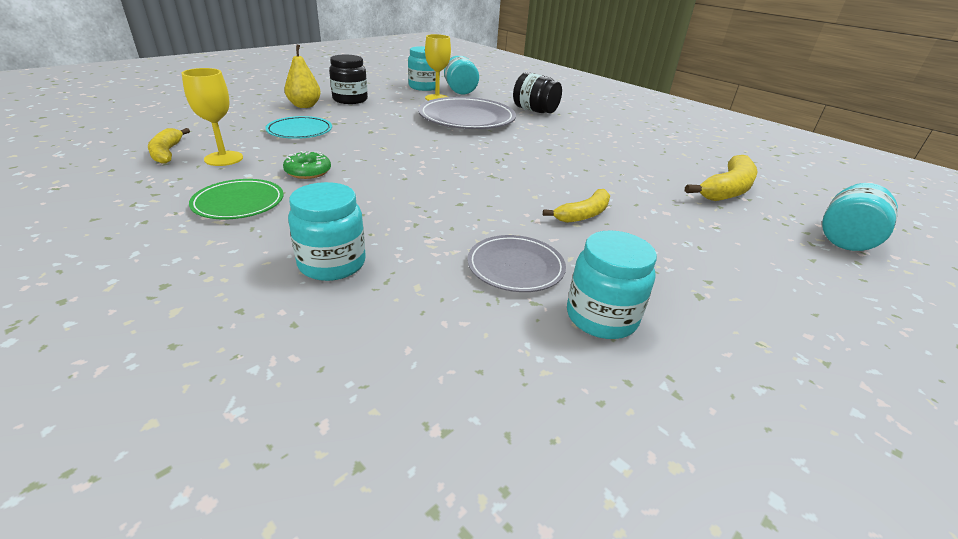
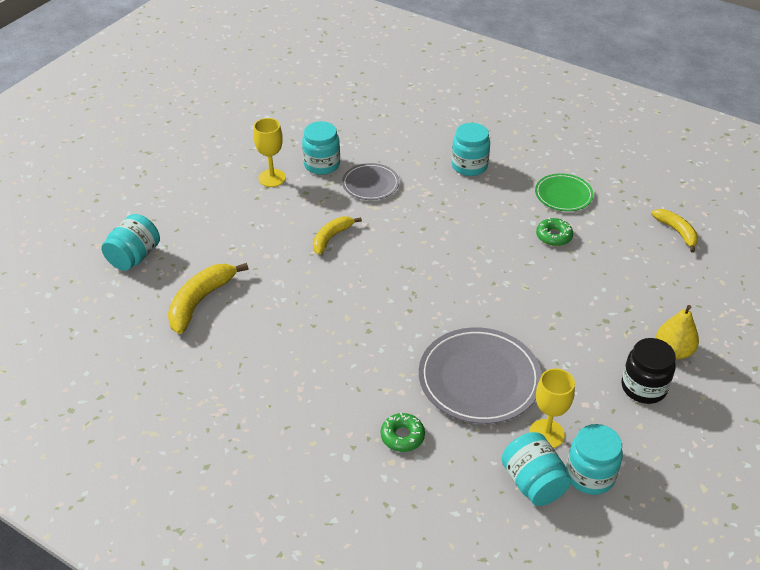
camera: 170 degrees right, 10 degrees up
yellow goblet [182,68,243,166] -> yellow goblet moved to [253,118,286,187]
turquoise plate [265,116,332,139] -> none
black jar [513,72,562,113] -> green donut [381,413,425,452]

